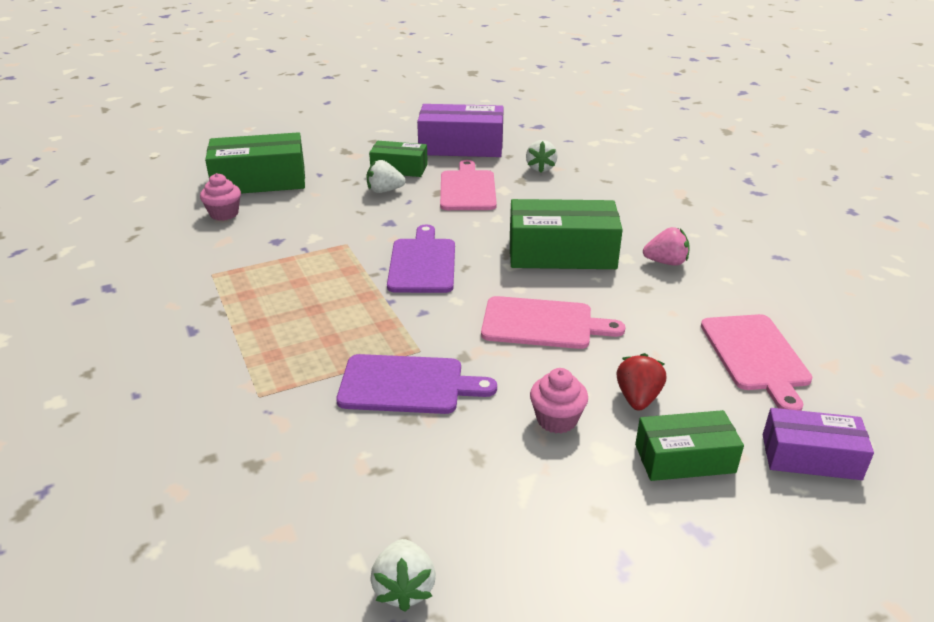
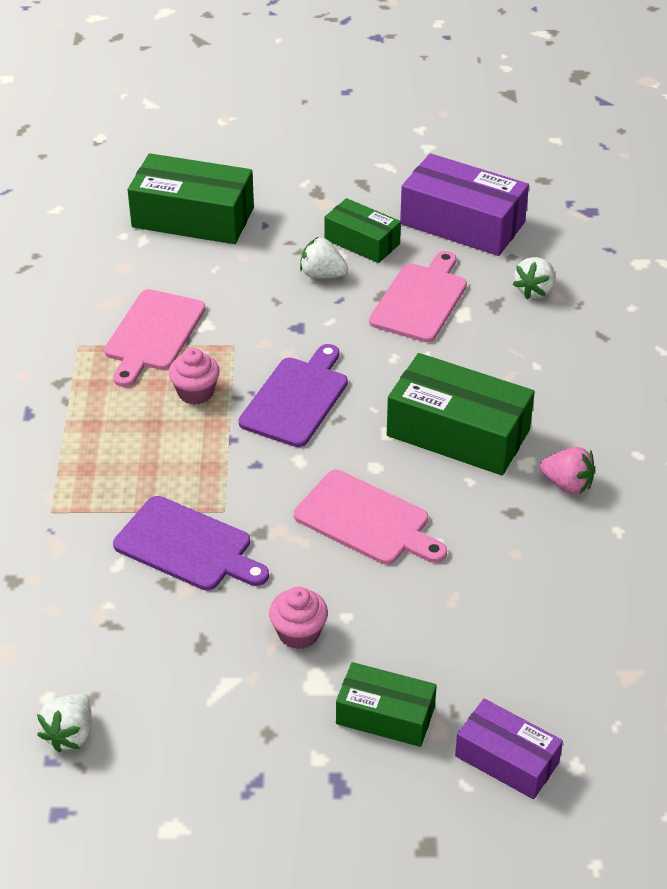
camera: 25 degrees right, 10 degrees up
pink cupcake [200,173,241,221] -> pink cupcake moved to [169,348,220,405]
red strawberry [616,353,666,411] -> none
pink cutting board [701,314,813,411] -> pink cutting board moved to [104,289,205,387]

